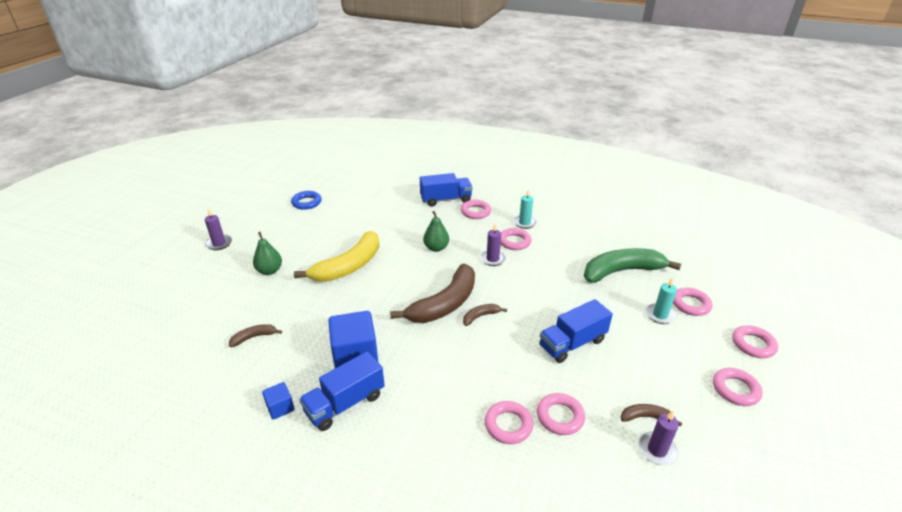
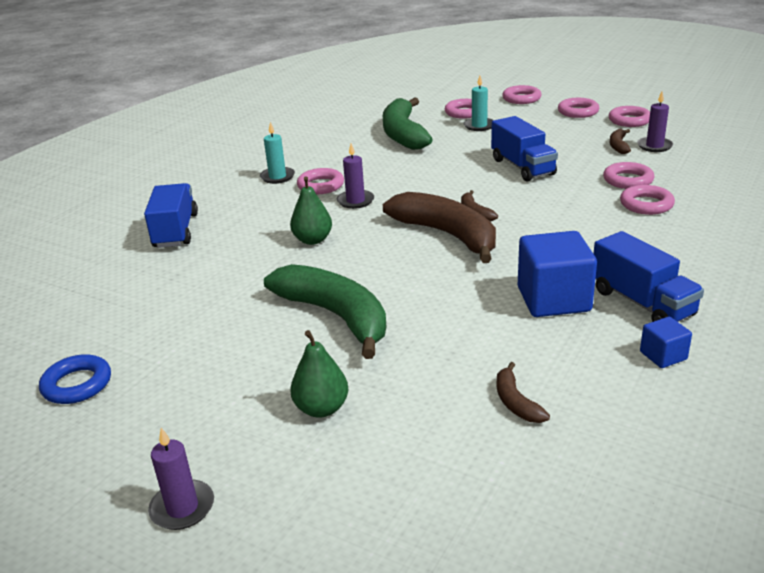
camera: 80 degrees left, 5 degrees down
yellow banana [294,231,379,282] -> green banana [264,264,387,359]
pink ring [461,200,491,219] -> pink ring moved to [609,106,650,127]

